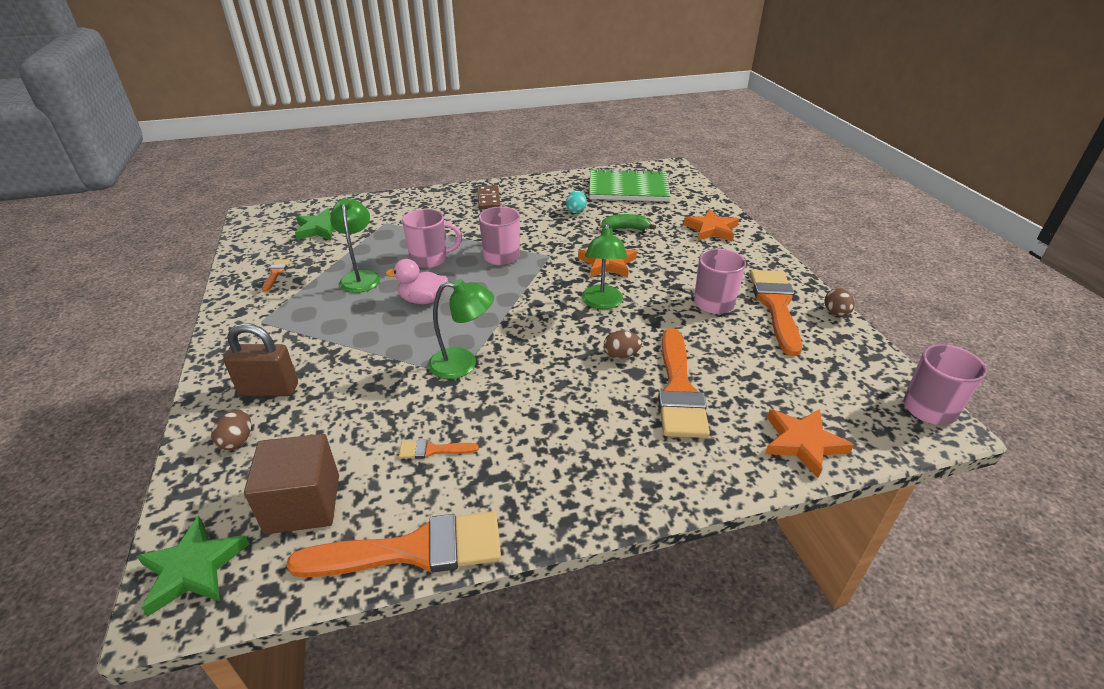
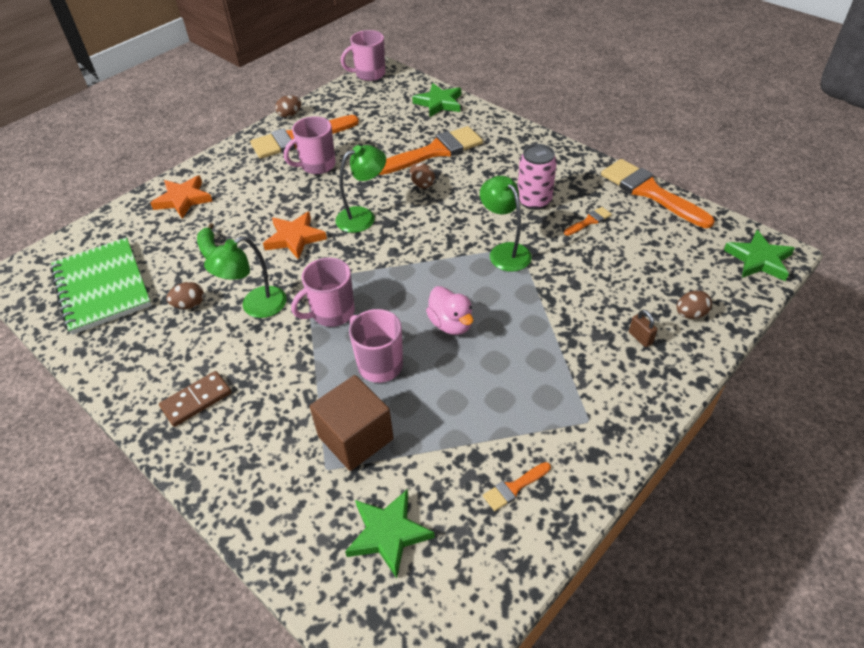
camera: 120 degrees left, 10 degrees up
brown padlock [223,323,298,396] -> brown padlock [629,310,658,347], size x0.50
brown cube [244,434,339,534] -> brown cube moved to [310,375,394,471]
green lamp [330,198,380,293] -> green lamp moved to [204,236,287,318]
orange brush [399,439,479,459] -> orange brush turned 90 degrees counterclockwise [564,207,612,236]
turquoise egg [566,191,587,214] -> brown egg [166,282,204,309]
orange star [765,409,854,478] -> green star [412,83,461,118]
none -> pink can [518,144,557,210]

